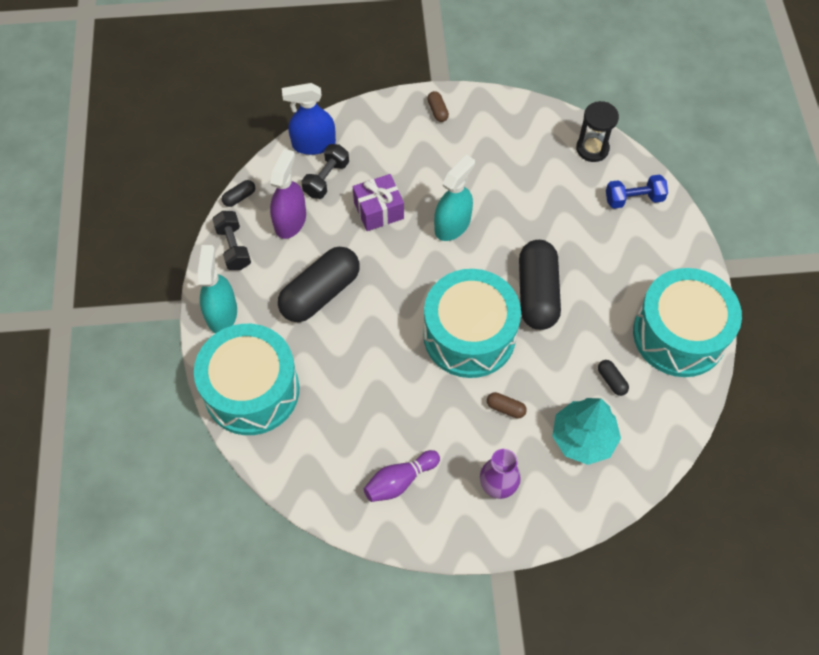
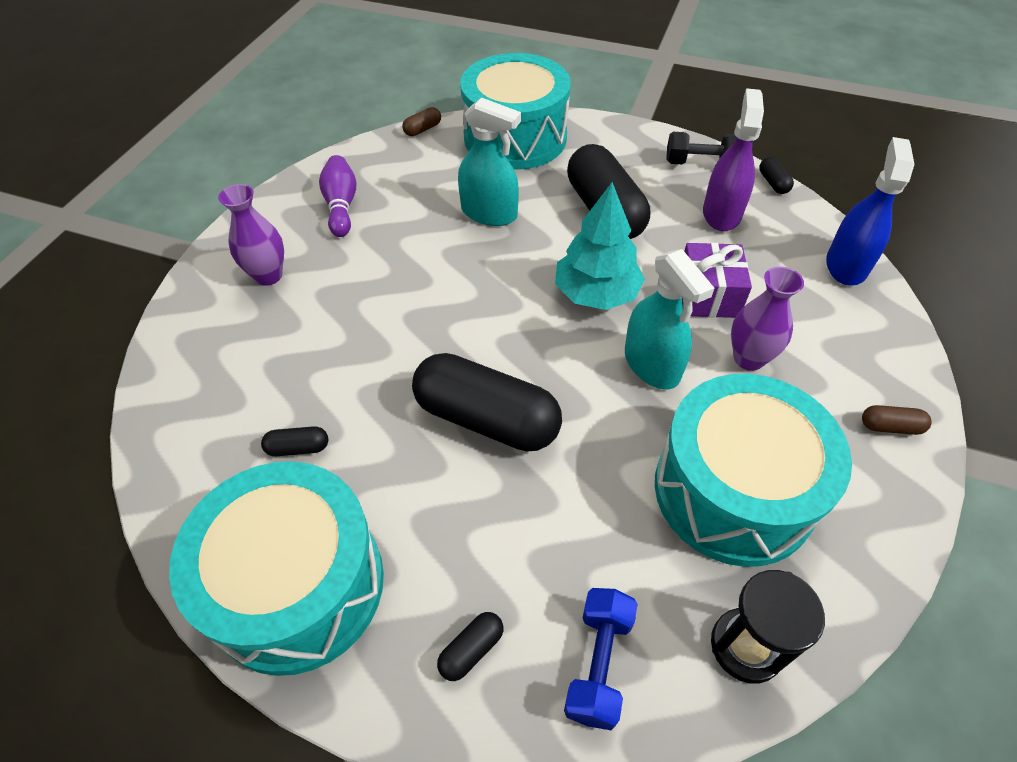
camera: 115 degrees right, 10 degrees down
turquoise spray bottle [198,245,237,333] -> turquoise spray bottle moved to [458,97,521,226]
purple spray bottle [270,149,306,239] -> purple spray bottle turned 120 degrees counterclockwise [703,88,764,231]
black dumbbell [302,144,349,199] -> none
turquoise drum [423,269,521,378] -> turquoise drum moved to [655,374,852,567]
brown capsule [487,392,527,418] -> brown capsule moved to [402,107,441,136]
turquoise tree [552,398,621,465] -> turquoise tree moved to [555,182,645,310]
none -> black capsule [437,612,503,681]
none -> purple vase [731,266,804,371]

